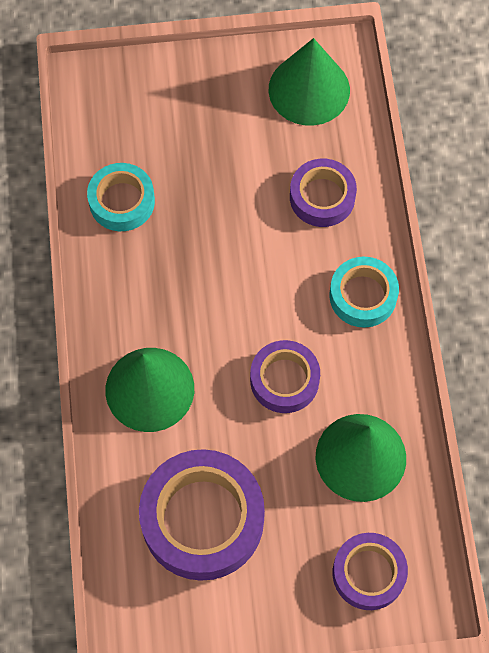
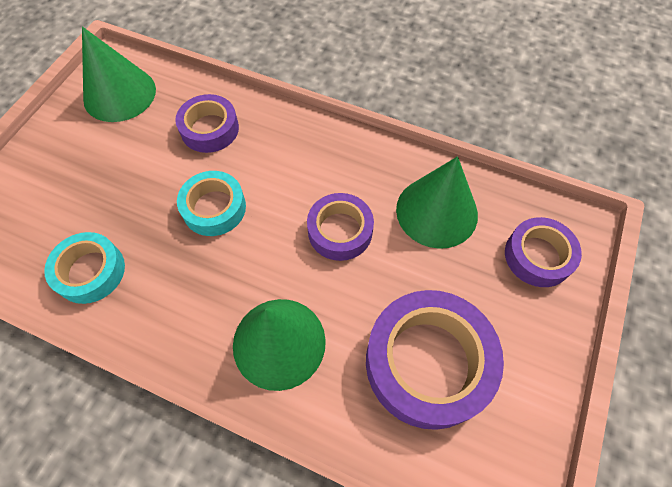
camera: 60 degrees left, 5 degrees down
turquoise tape [329,257,399,328] -> turquoise tape moved to [177,171,246,236]

